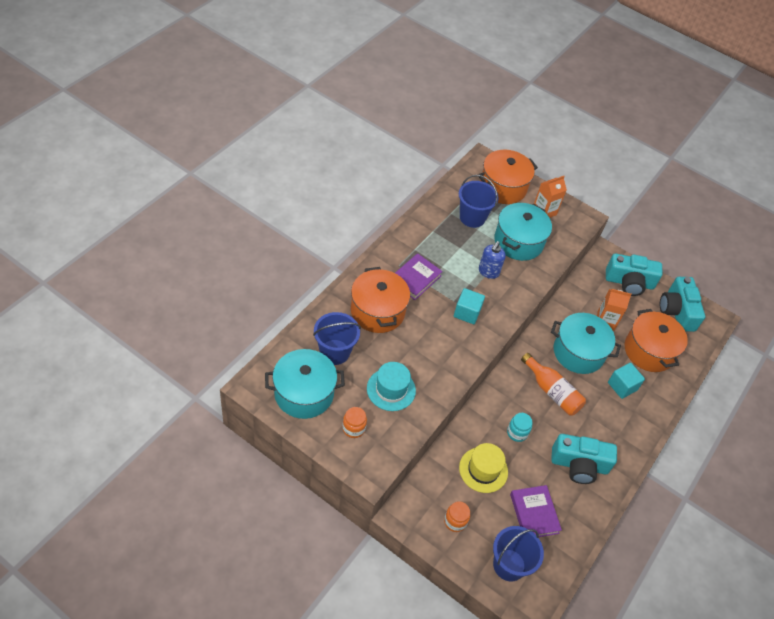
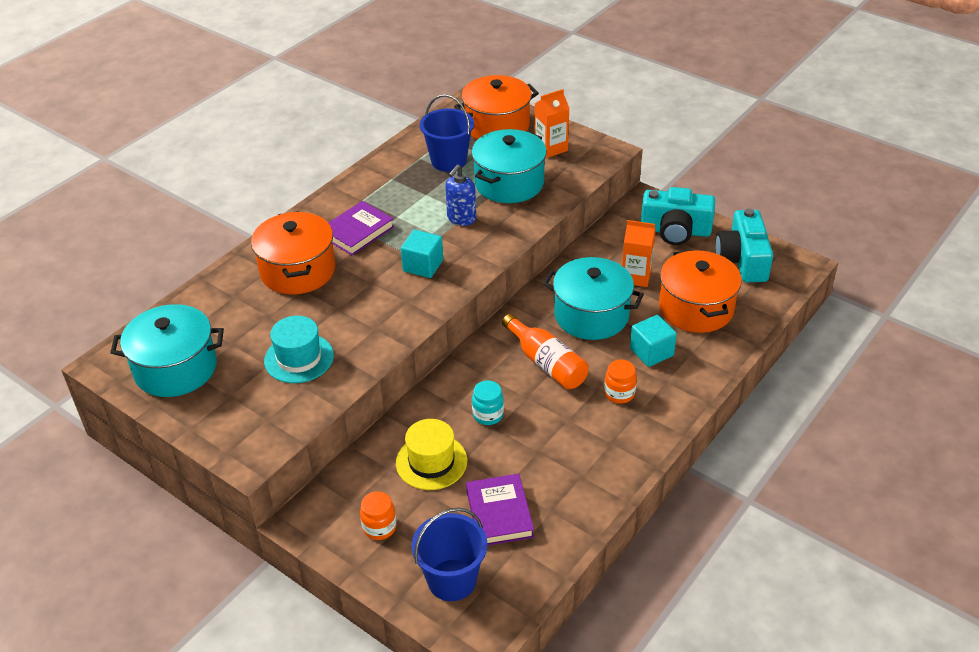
camera: 10 degrees right, 10 degrees down
blue bucket [313,312,361,365] -> none
orange jar [342,407,367,438] -> orange jar moved to [604,360,637,404]
turquoise camera [551,434,617,484] -> none

